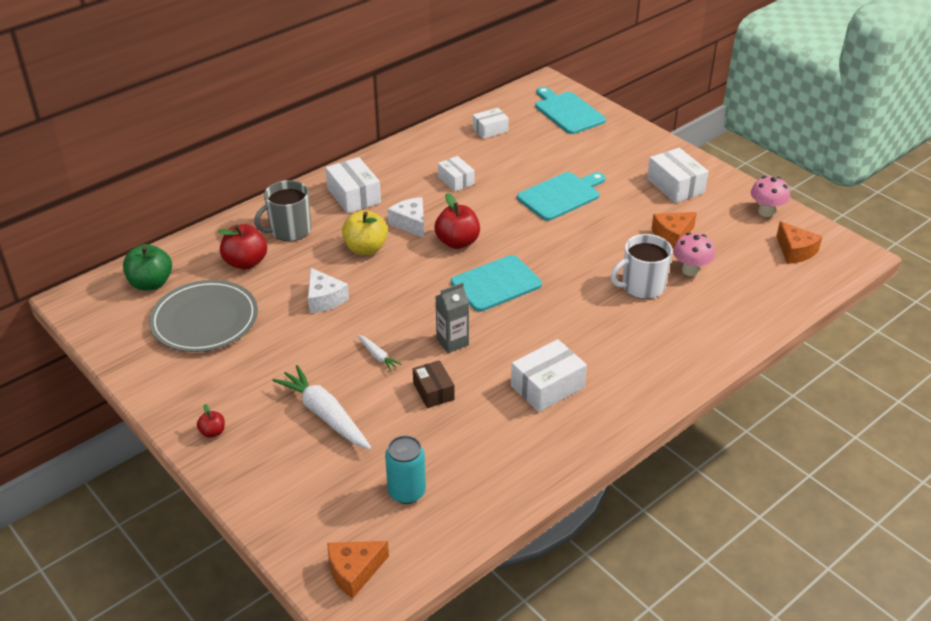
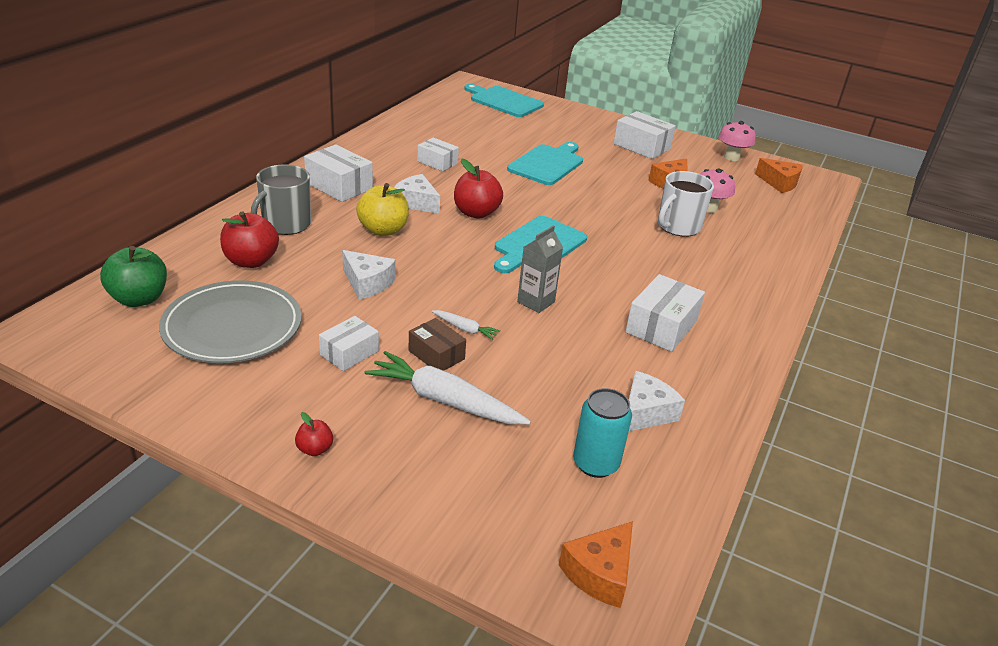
camera: 25 degrees left, 5 degrees down
brown box [413,360,455,408] -> brown box moved to [408,318,466,371]
white box [473,108,509,139] -> white box moved to [319,316,379,371]
none -> white cheese [629,371,685,431]

